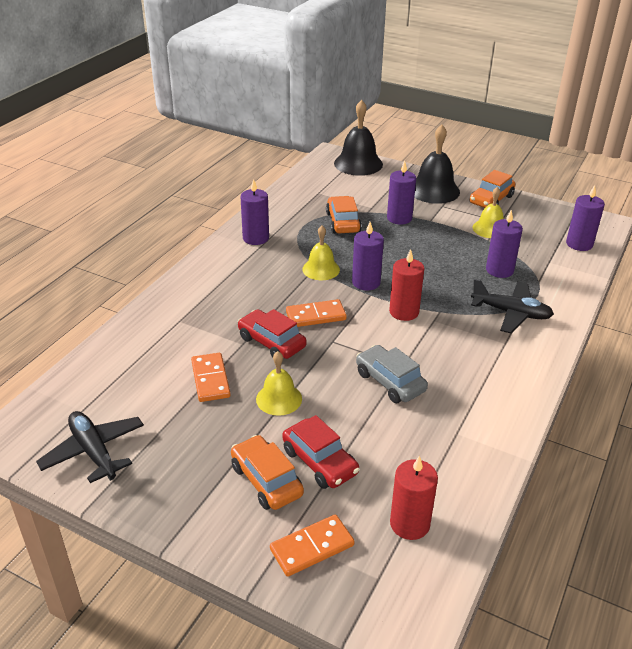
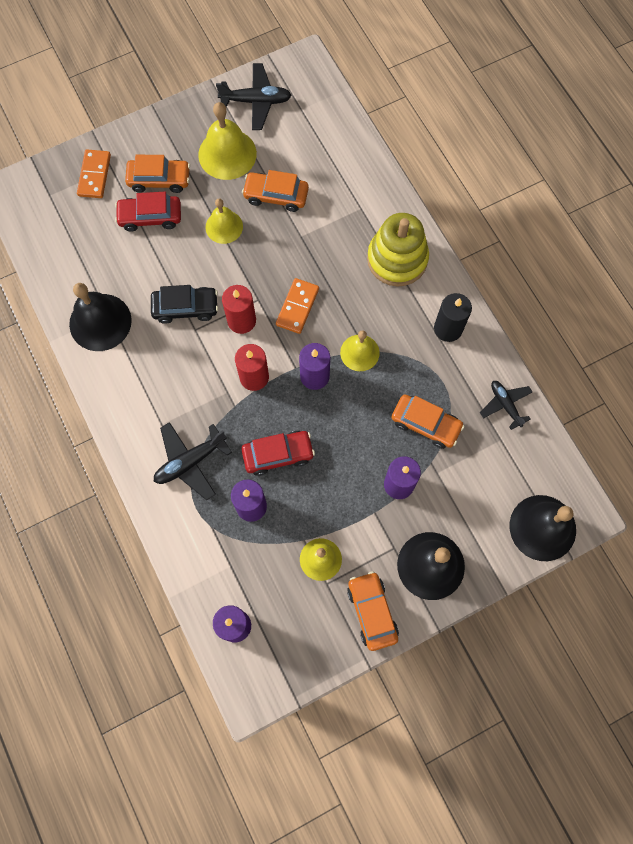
camera: 125 degrees right, 35 degrees up
orange domino [191,353,231,402] -> orange car [242,170,309,212]
red car [238,309,307,359] -> red car moved to [241,431,315,476]
purple candle [240,179,269,245] -> black candle [434,293,472,342]
grey car [356,345,428,403] -> black car [151,285,218,324]
red candle [390,456,438,540] -> red candle moved to [222,285,256,334]
none -> black bell [69,283,132,351]
none -> yellow bell [198,102,257,180]
none -> yellow stacking toy [367,213,429,286]
none -> black plane [480,381,532,430]

